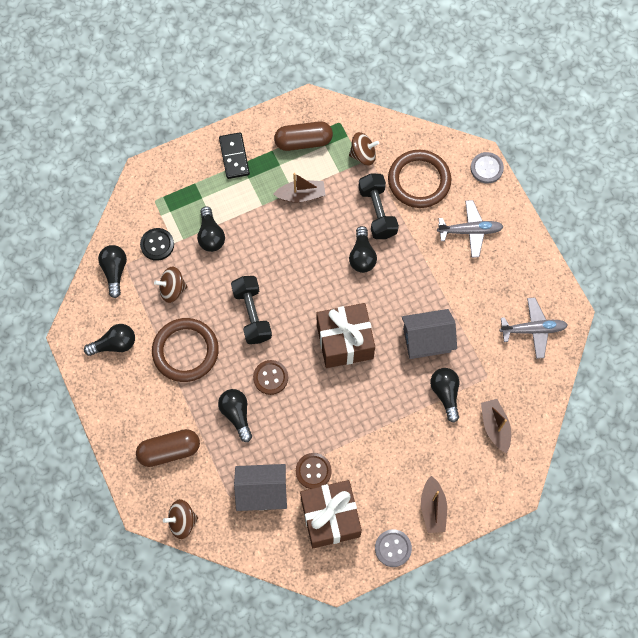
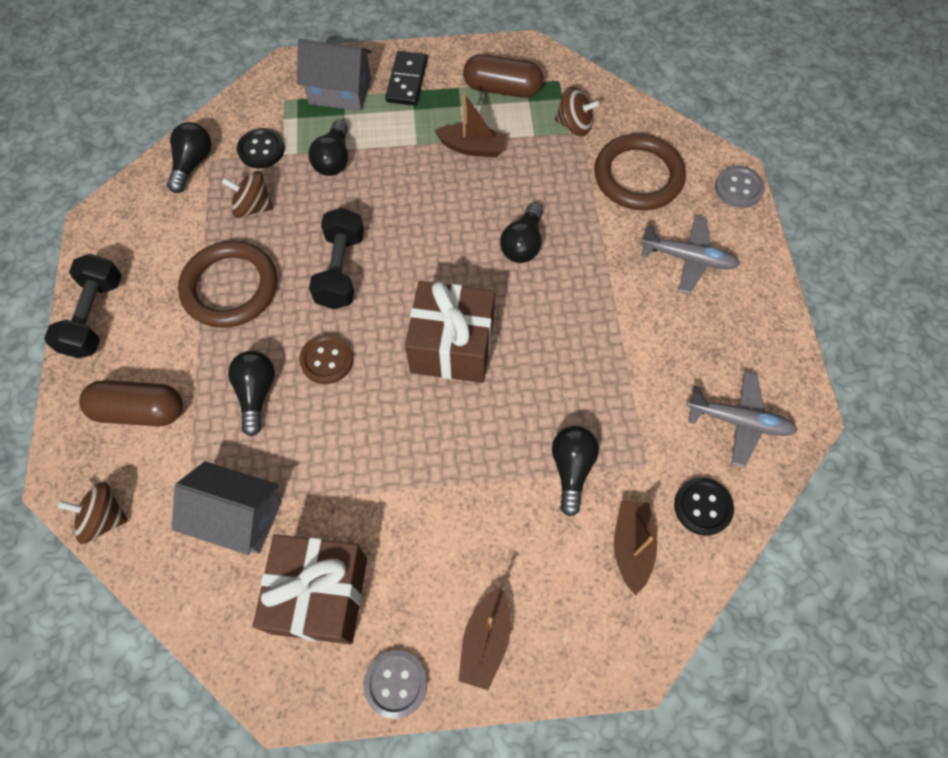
camera: 20 degrees right, 5 degrees down
black light bulb [84,324,135,356] -> none
brown button [296,453,332,489] -> none
black dumbbell [358,173,399,239] -> black dumbbell moved to [44,254,122,358]
grey house [402,309,457,359] -> grey house moved to [297,39,372,111]
none -> black button [674,477,734,536]

